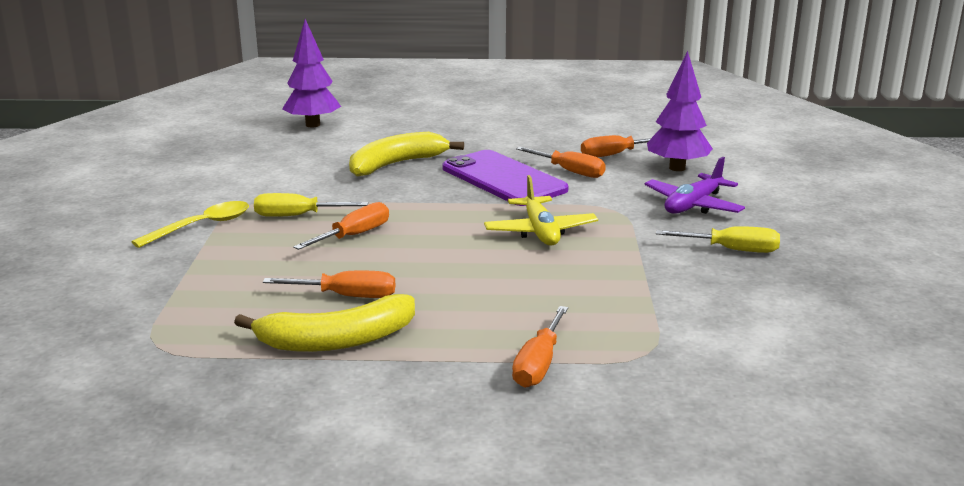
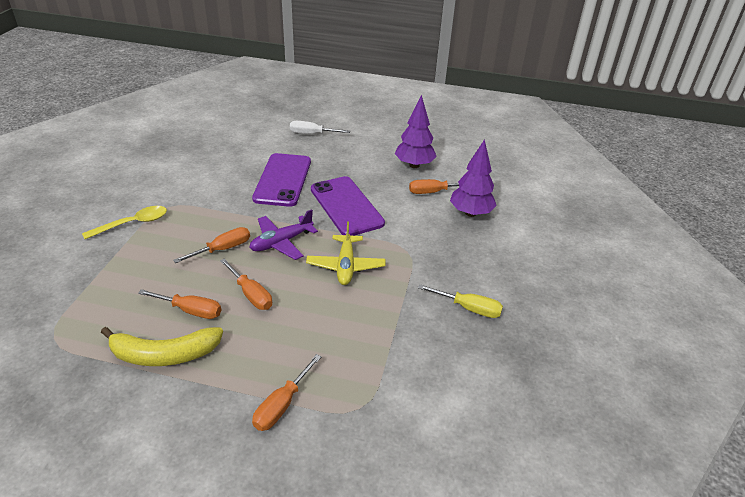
camera: 10 degrees right, 15 degrees up
yellow screwdriver [254,193,368,217] -> none
purple tree [282,19,341,127] -> purple tree moved to [395,95,437,168]
yellow banana [349,132,464,177] -> purple phone [252,153,311,207]
orange screwdriver [516,147,606,178] -> orange screwdriver moved to [220,258,272,310]
purple plane [644,157,745,214] -> purple plane moved to [250,209,318,260]
none -> white screwdriver [290,121,350,134]

